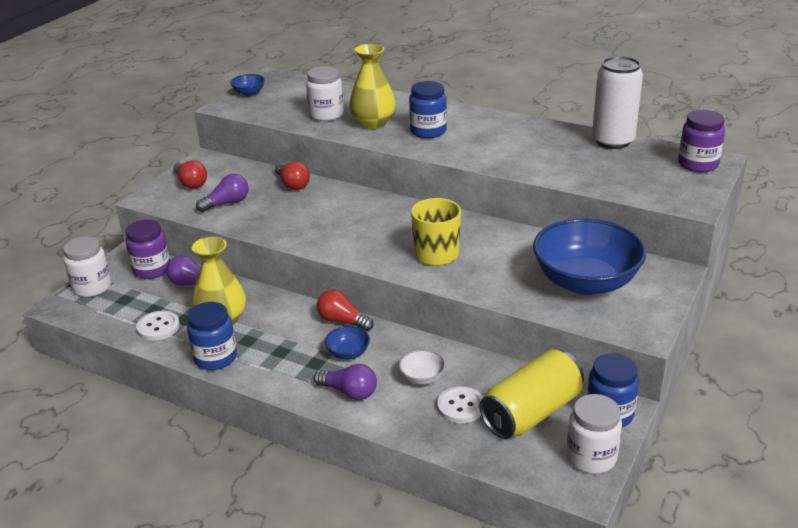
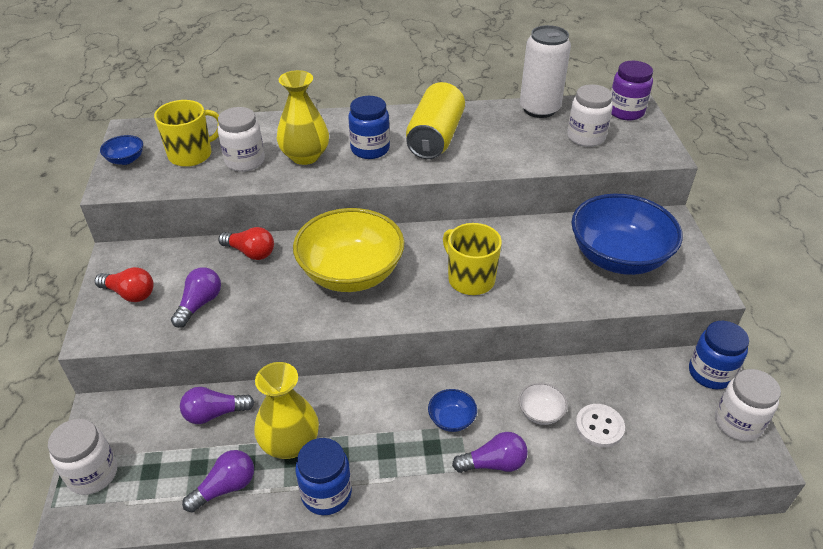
camera: 35 degrees left, 10 degrees up
purple jar [126,219,170,279] -> none
white button [136,310,180,341] -> purple light bulb [182,450,254,513]
red light bulb [317,289,374,331] -> none
yellow can [480,349,584,439] -> yellow can moved to [406,82,465,159]
none -> yellow mug [154,100,219,167]
none -> yellow bowl [293,208,405,292]
none -> white jar [567,84,613,147]

